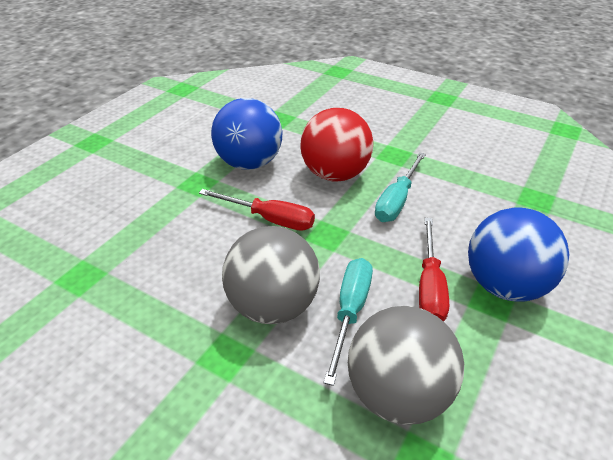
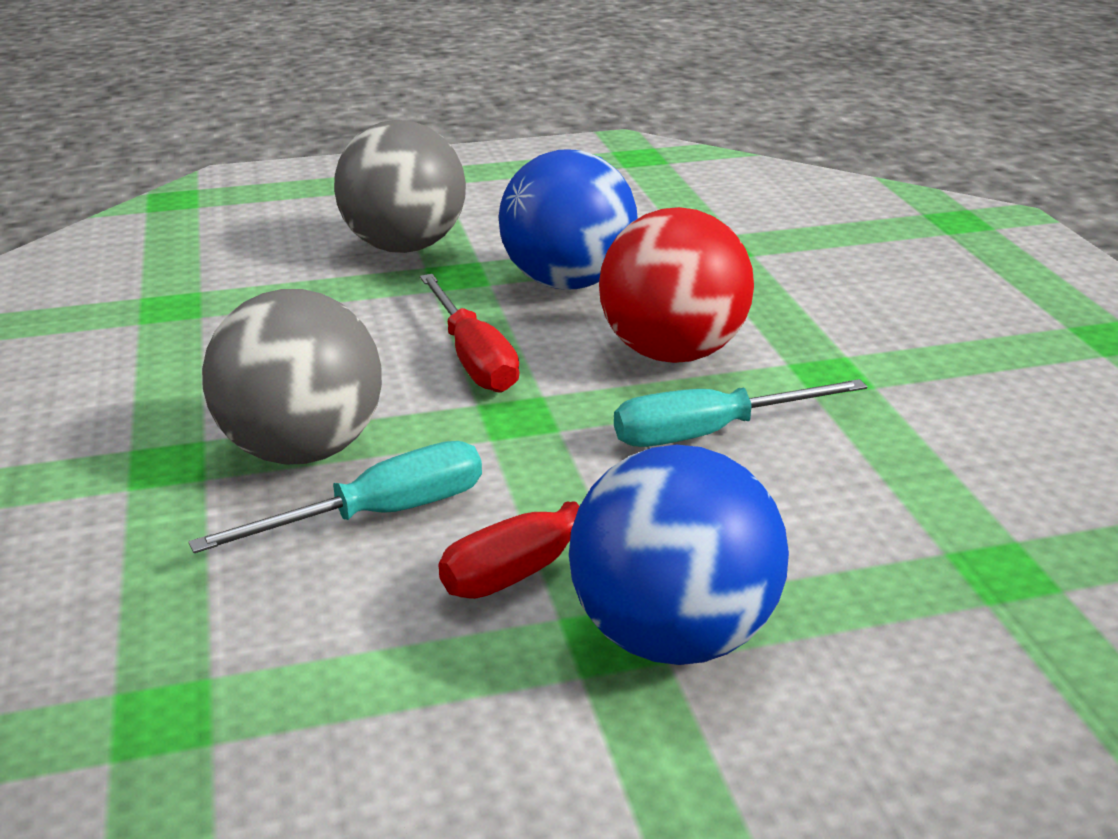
camera: 45 degrees right, 10 degrees down
grey ball [348,306,464,425] -> grey ball moved to [334,120,466,253]

